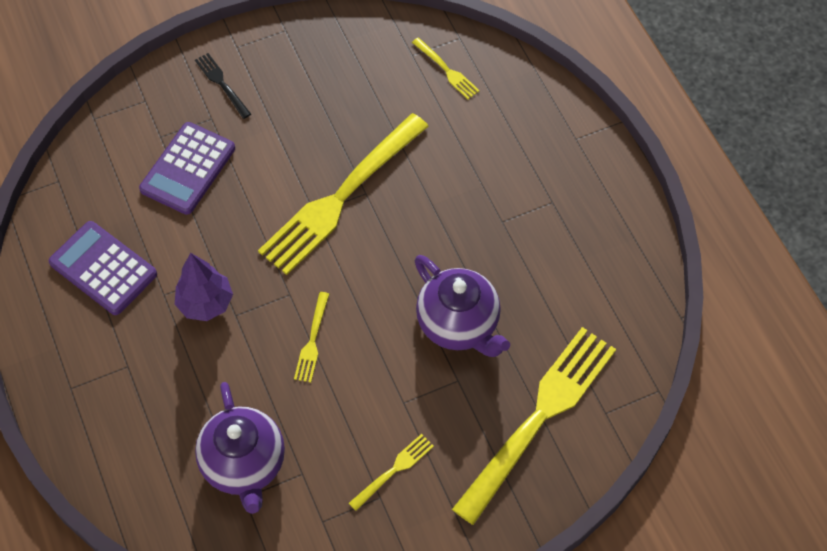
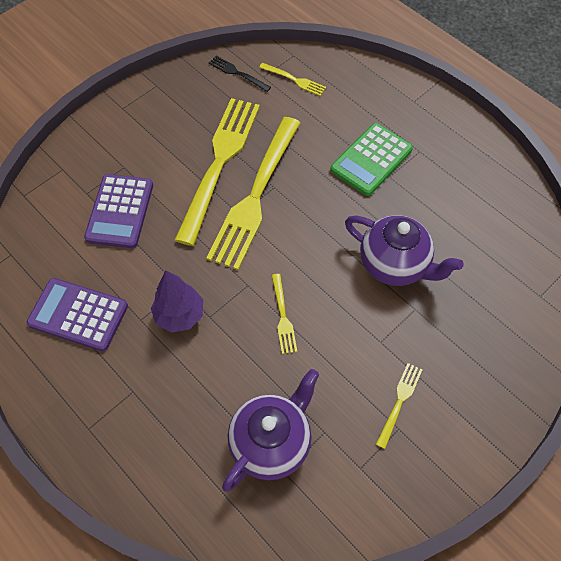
camera: 20 degrees left, 0 degrees up
black fork [195,53,251,119] -> black fork moved to [209,56,271,92]
purple teapot [195,382,285,514] -> purple teapot turned 105 degrees counterclockwise [222,369,319,492]
yellow fork [452,327,616,525] -> yellow fork moved to [175,98,260,246]
none -> green calculator [330,123,413,196]

